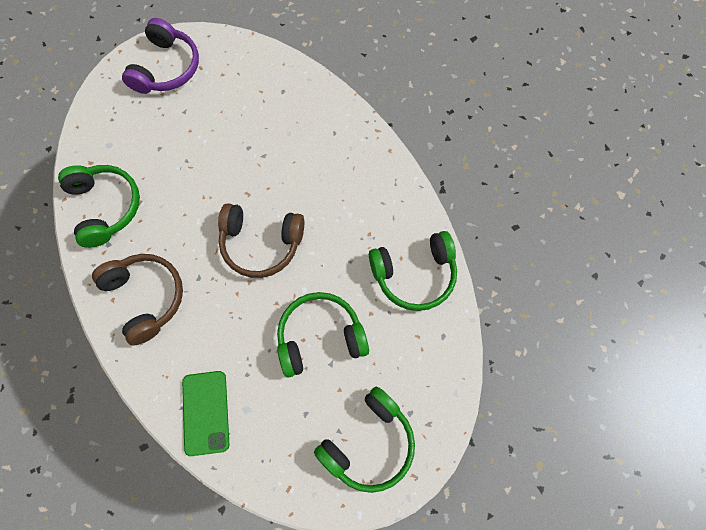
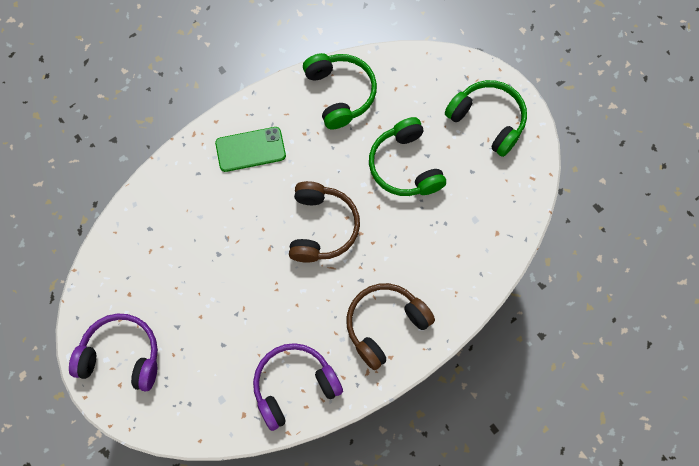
camera: 95 degrees left, 0 degrees up
green headphones [58,165,140,248] -> purple headphones [253,343,343,431]
green phone [182,371,229,456] -> green phone moved to [215,127,286,172]

